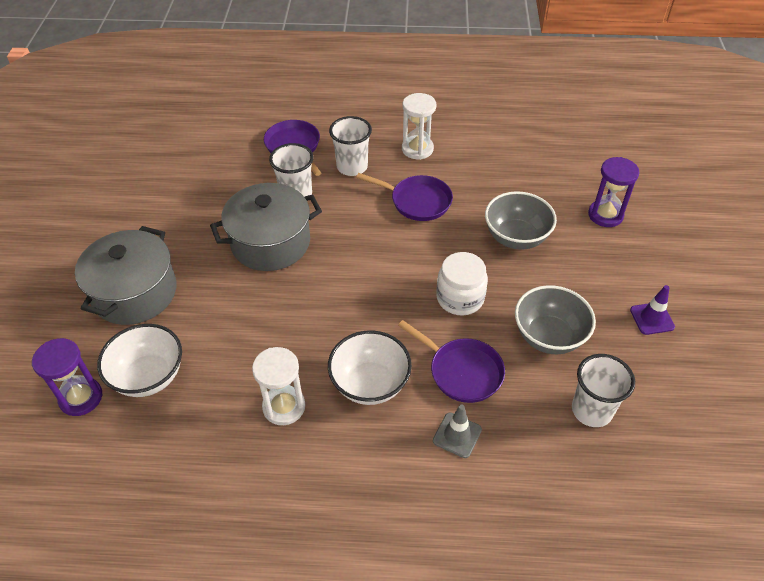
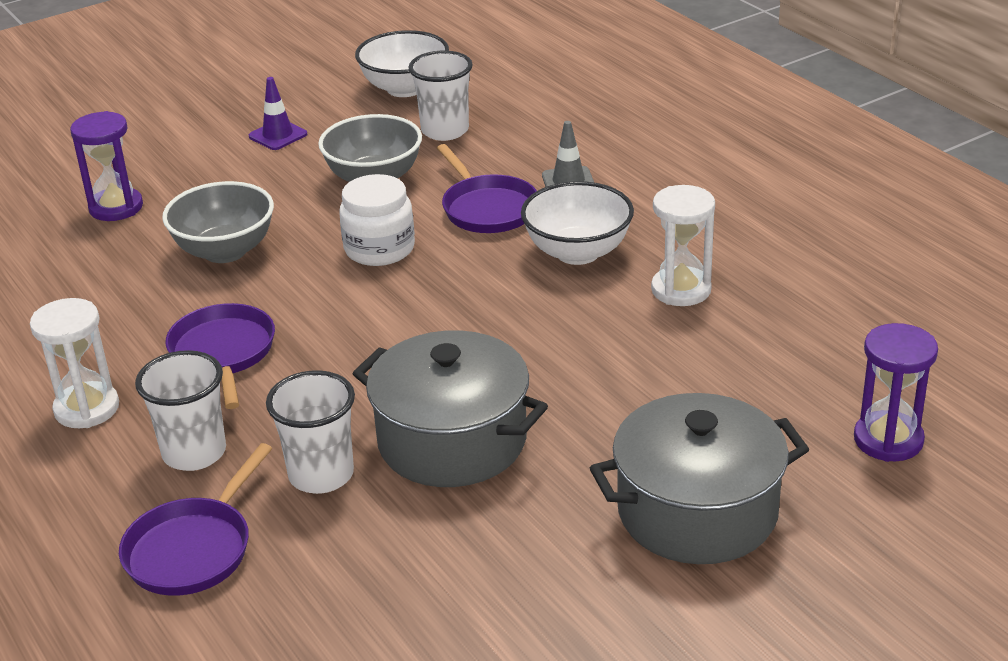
camera: 125 degrees left, 15 degrees down
white bowl [97,324,182,397] -> white bowl moved to [355,30,449,97]
purple pan [398,320,505,403] -> purple pan turned 150 degrees clockwise [437,144,537,233]

